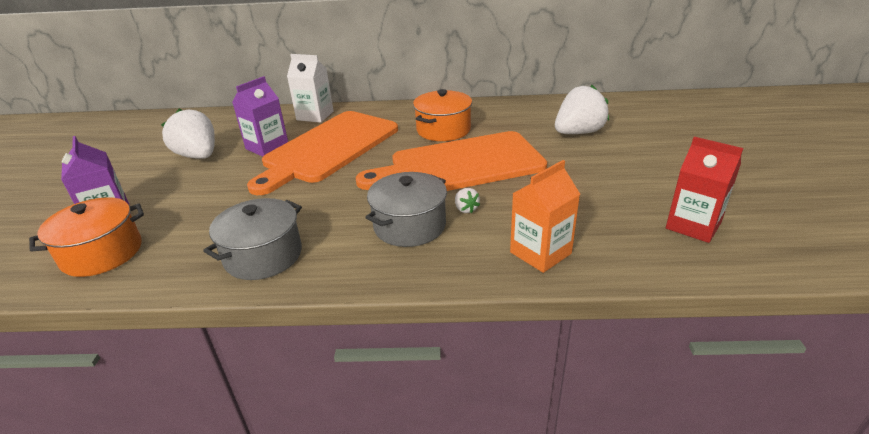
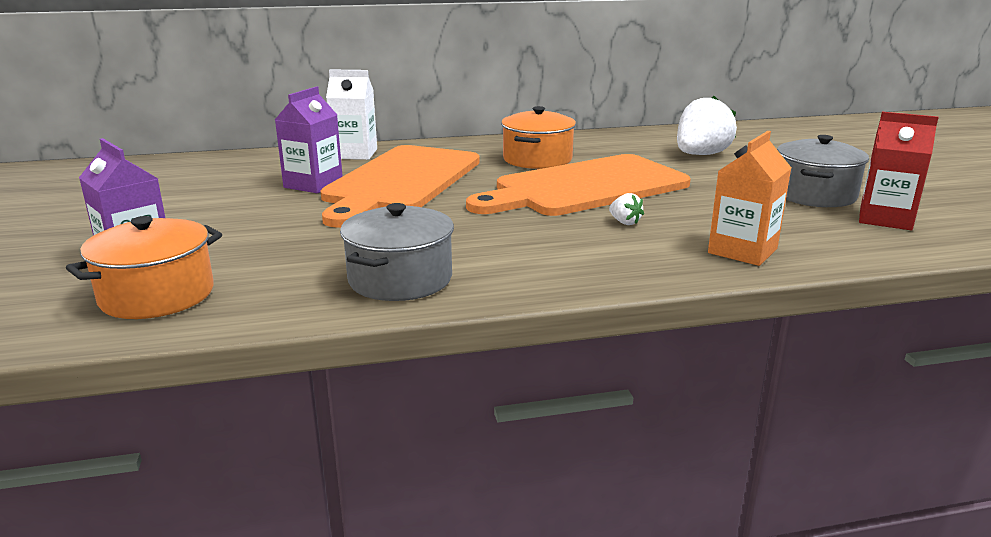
camera: 15 degrees left, 10 degrees down
white strawberry [161,109,215,159] -> none
grey pot [365,172,447,247] -> grey pot moved to [777,135,869,207]

